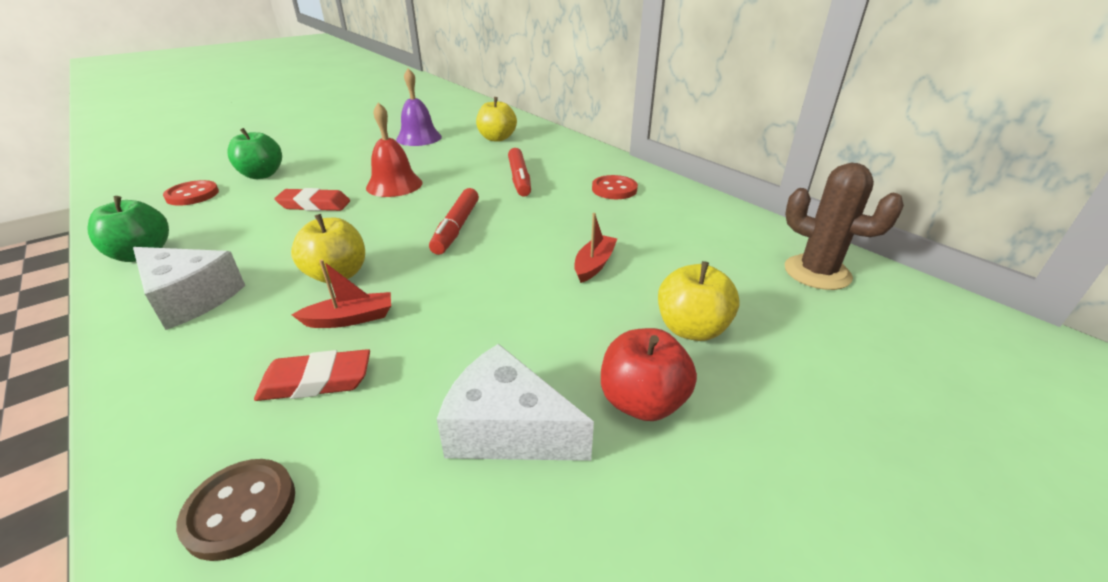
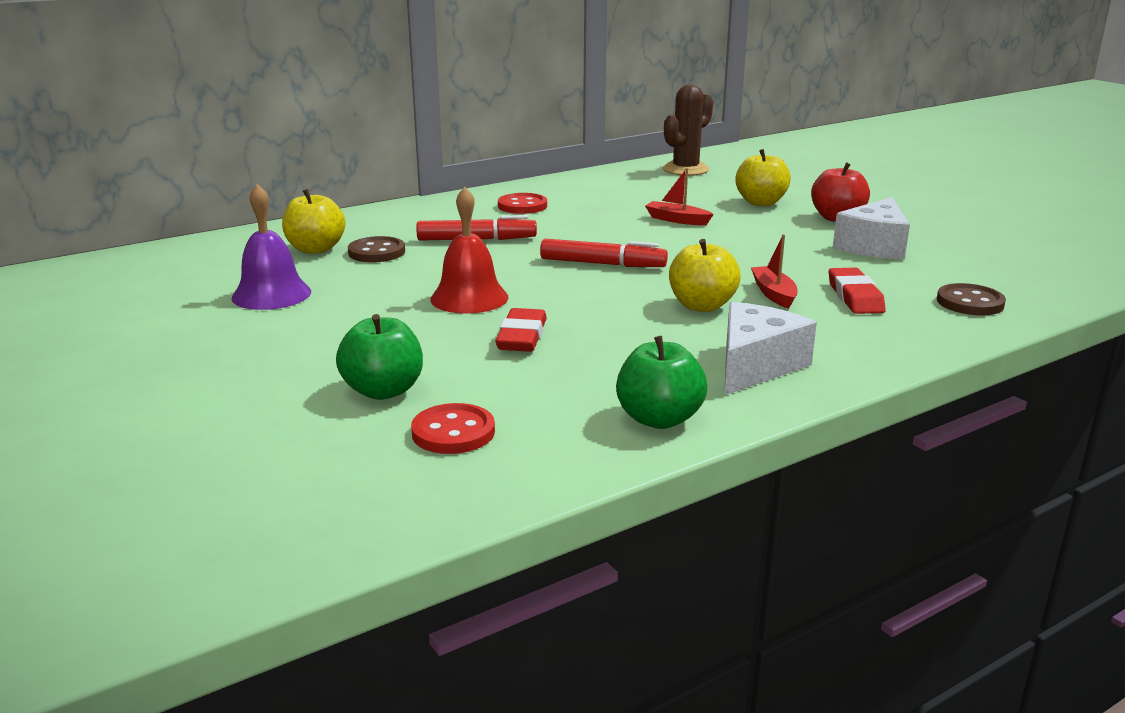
camera: 85 degrees left, 10 degrees down
none -> brown button [348,236,405,262]

